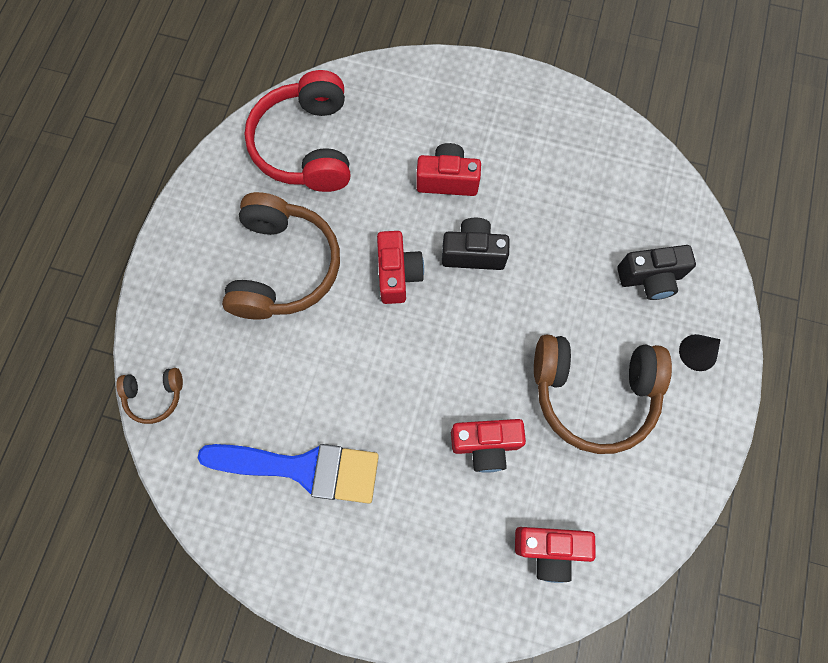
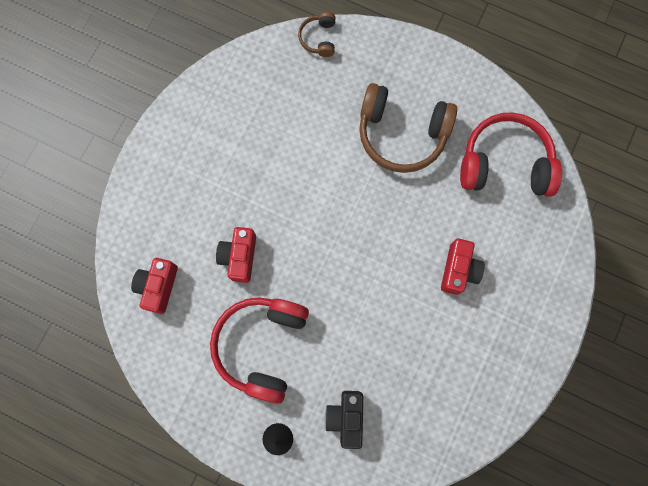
camera: 100 degrees right, 5 degrees up
blue brush [198,444,379,504] -> none
red camera [377,231,424,304] -> none
black camera [442,218,510,270] -> none
brown headphones [534,334,672,454] -> red headphones [210,297,309,404]

